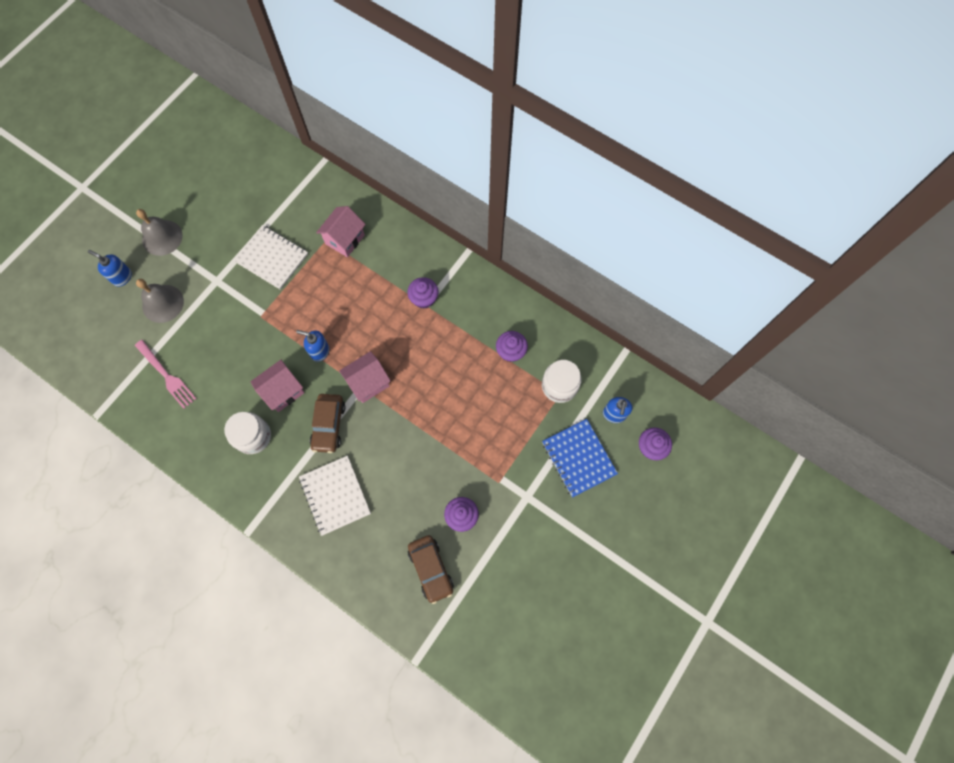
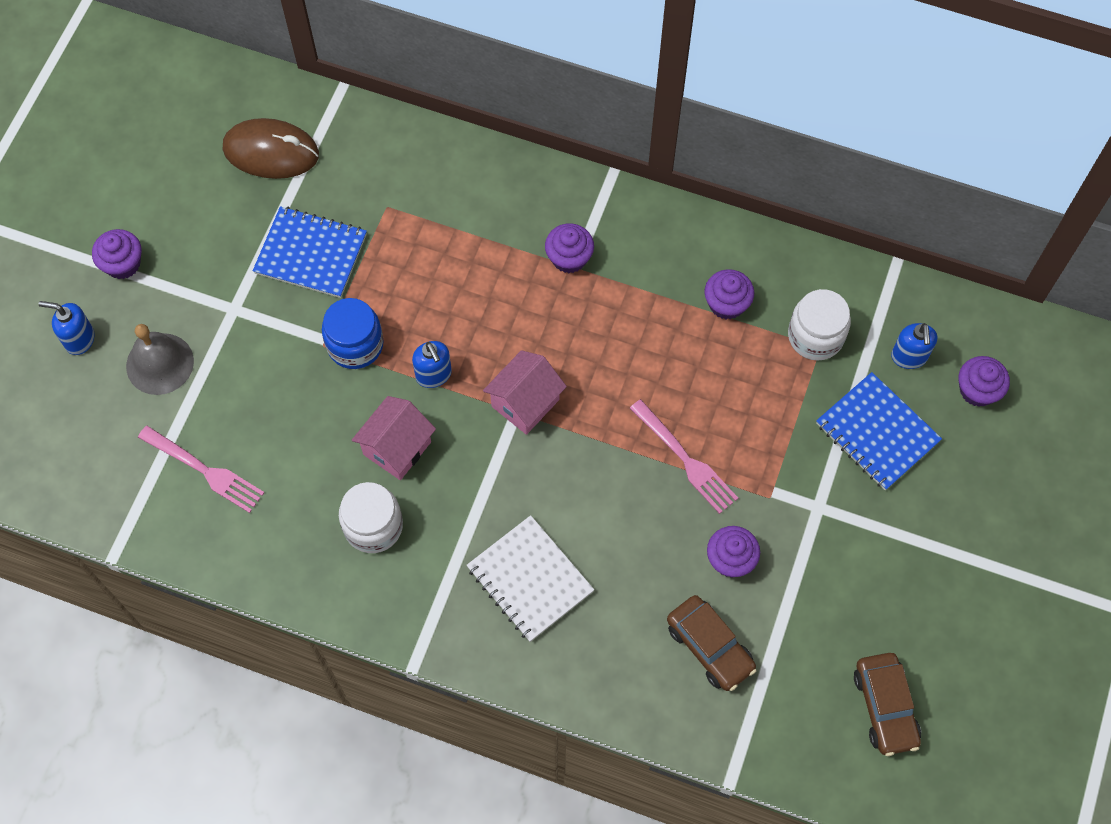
camera: 15 degrees left, 5 degrees down
grey bell [136,209,182,256] -> purple cupcake [92,229,142,279]
white notebook [233,225,308,290] -> blue notebook [253,206,367,298]
blue soap dispenser [296,330,329,362] -> blue soap dispenser turned 120 degrees counterclockwise [412,341,452,388]
brown car [310,394,345,453] -> brown car moved to [854,653,921,756]
pink house [316,206,366,257] -> none
none -> brown mouse [223,118,319,179]
none -> blue jar [322,298,384,369]
none -> pink fork [630,399,738,514]

